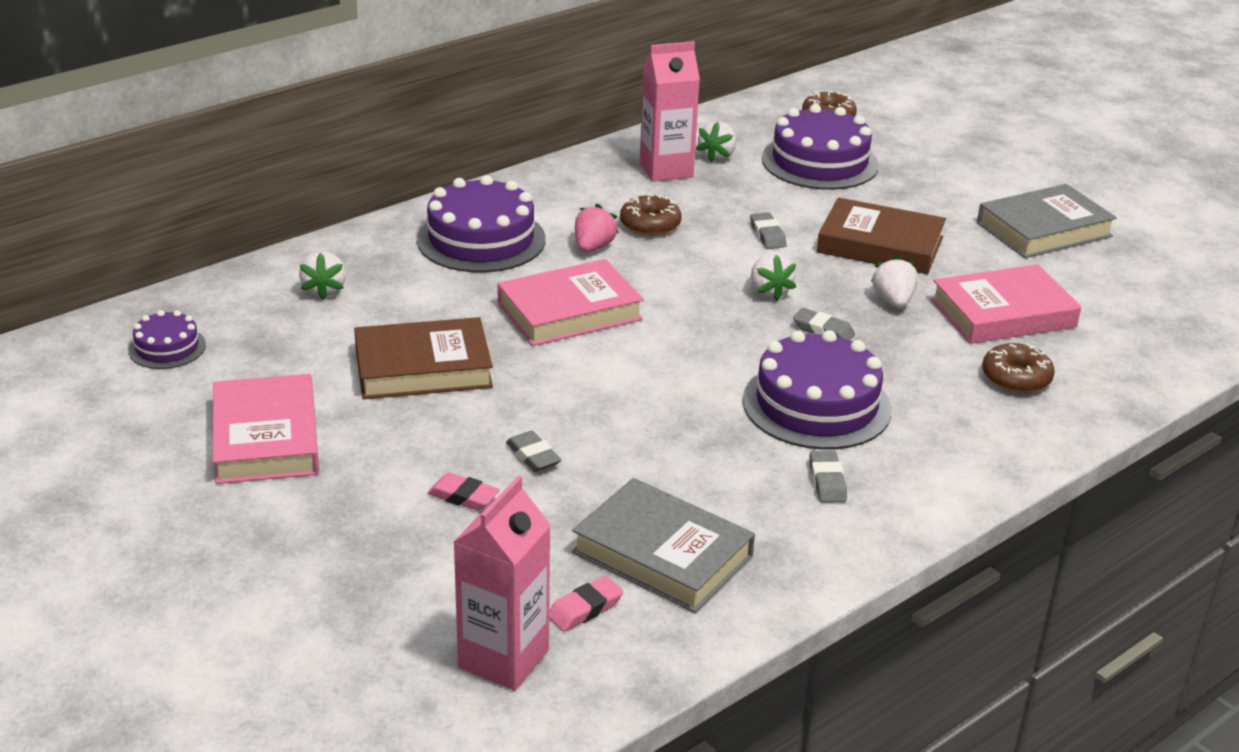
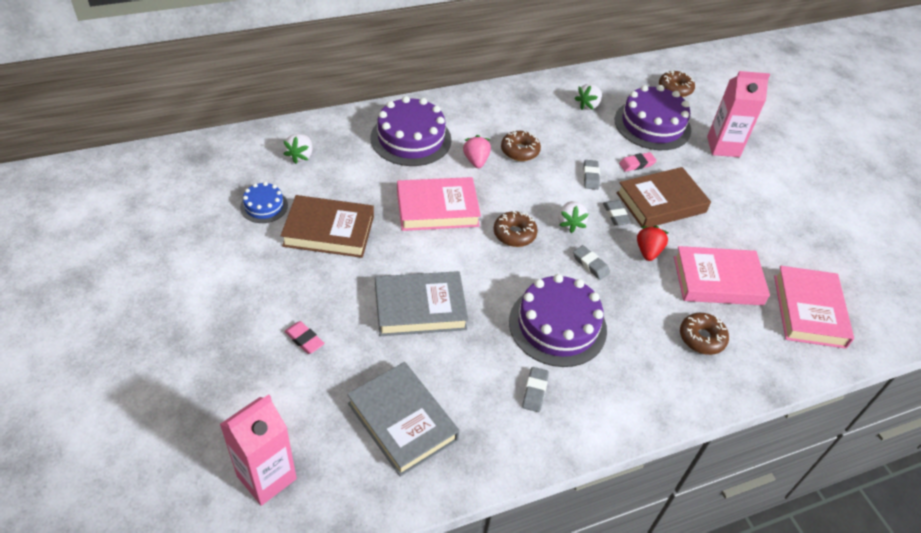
camera: 15 degrees right, 15 degrees up
purple cake [128,310,206,369] -> none
pink book [213,374,319,484] -> pink book moved to [774,266,854,348]
grey eraser [506,431,561,472] -> grey eraser moved to [603,200,631,226]
pink eraser [549,576,623,631] -> pink eraser moved to [619,152,657,172]
pink strawberry [575,203,619,252] -> pink strawberry turned 45 degrees counterclockwise [463,135,491,168]
pink carton [640,41,700,182] -> pink carton moved to [707,71,770,157]
brown book [817,197,946,274] -> brown book turned 60 degrees counterclockwise [616,167,711,229]
white strawberry [871,256,918,308] -> red strawberry [637,226,668,261]
grey book [977,184,1117,258] -> grey book moved to [375,271,468,336]
none -> blue cake [240,182,288,223]
none -> brown donut [494,211,538,247]

